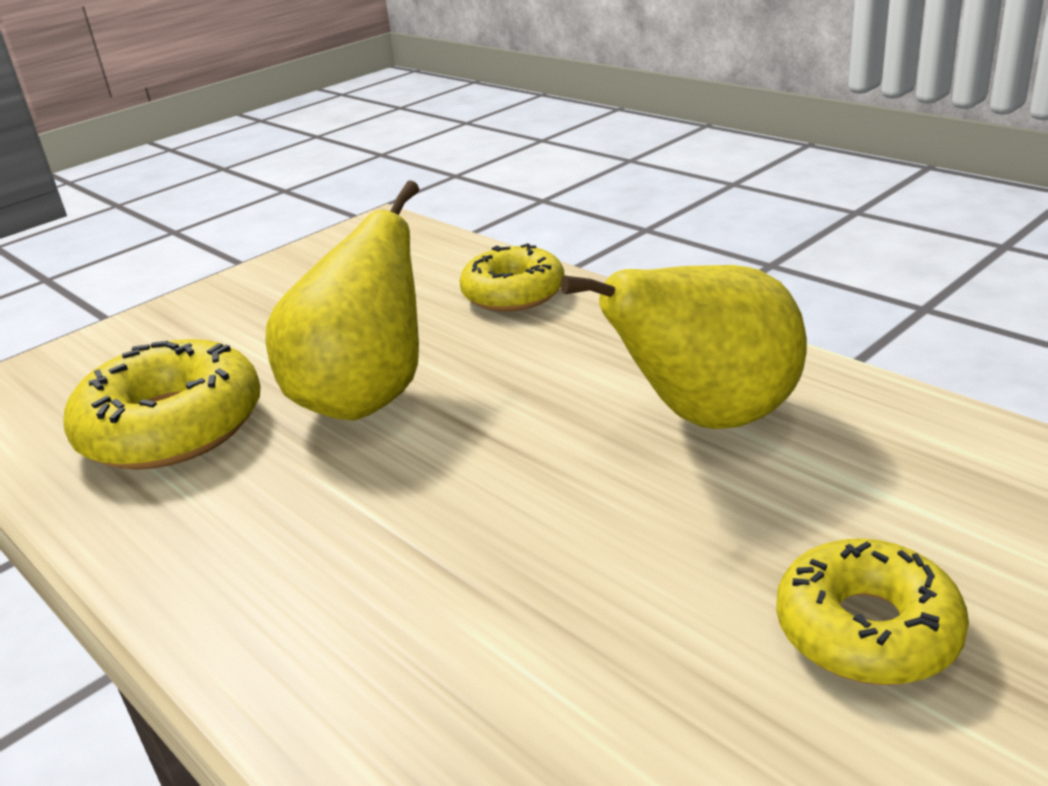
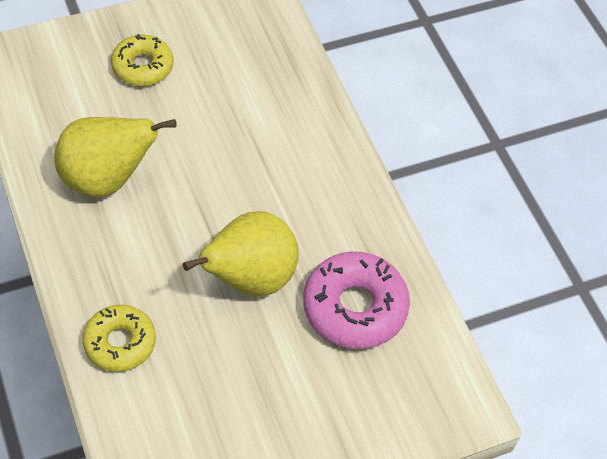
camera: 165 degrees left, 25 degrees up
yellow donut [63,339,261,470] -> pink donut [303,252,410,349]

